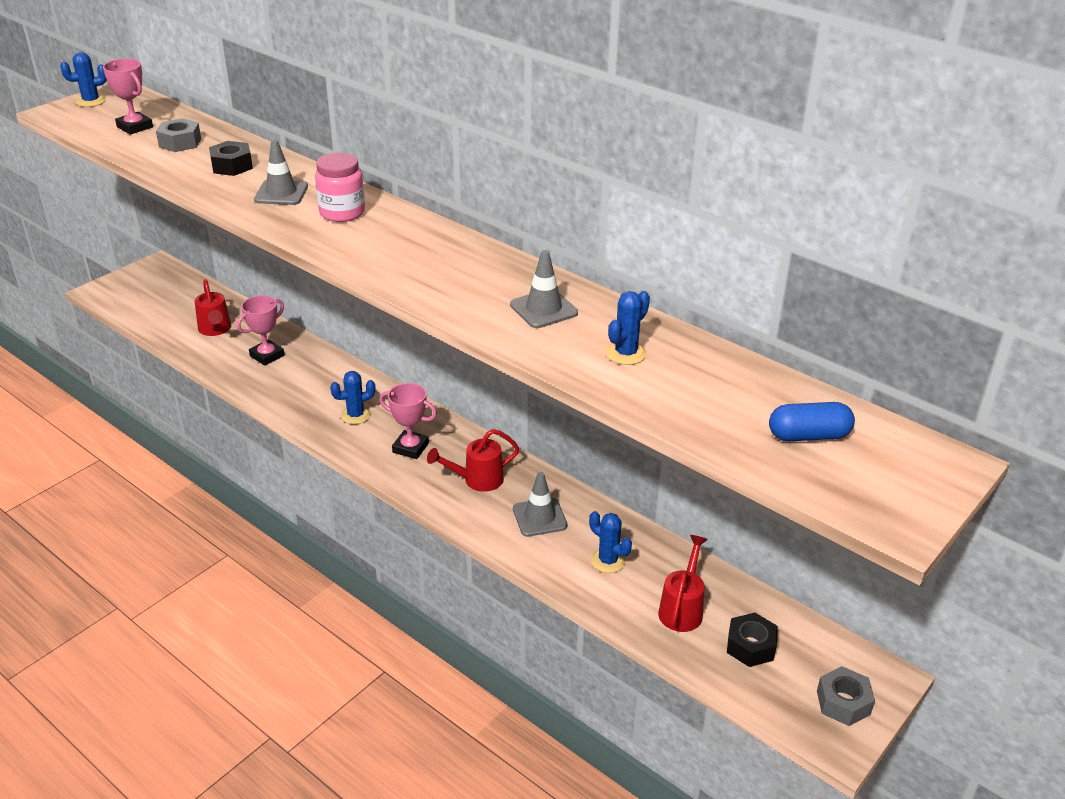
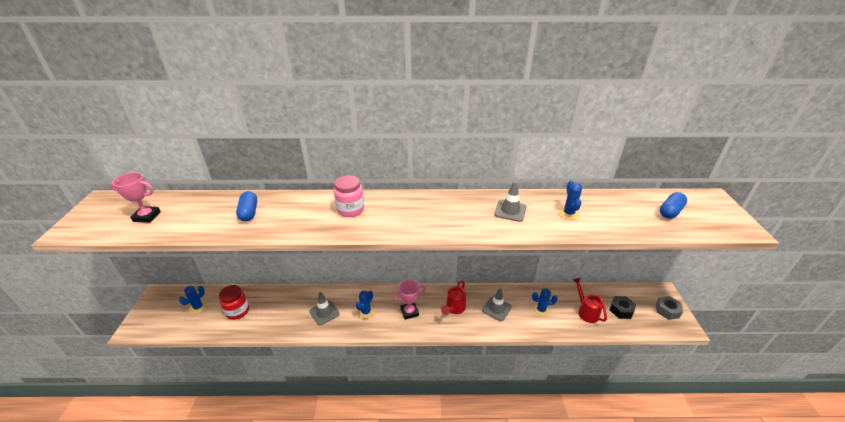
camera: 40 degrees left, 0 degrees up
blue cactus [60,52,107,107] -> blue cactus moved to [179,286,207,314]
grey nut [156,118,201,152] -> none
red watering can [195,279,231,336] -> red jar [219,285,249,320]
black nut [209,141,253,176] -> blue capsule [236,191,257,221]
pink trophy [237,295,284,366] -> none
grey traffic cone [254,140,308,205] -> grey traffic cone moved to [310,292,340,325]

